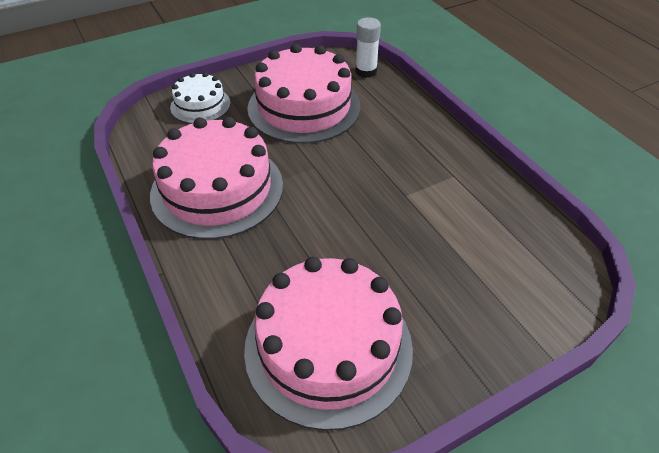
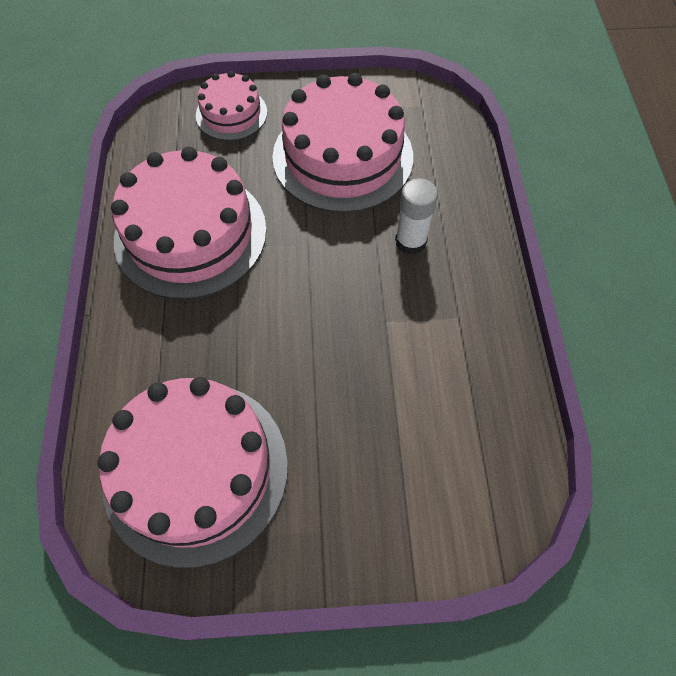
camera: 25 degrees right, 15 degrees up
white cake [170,72,231,124] -> pink cake [196,71,267,141]
white glue stick [355,17,381,78] -> white glue stick moved to [395,178,438,255]

